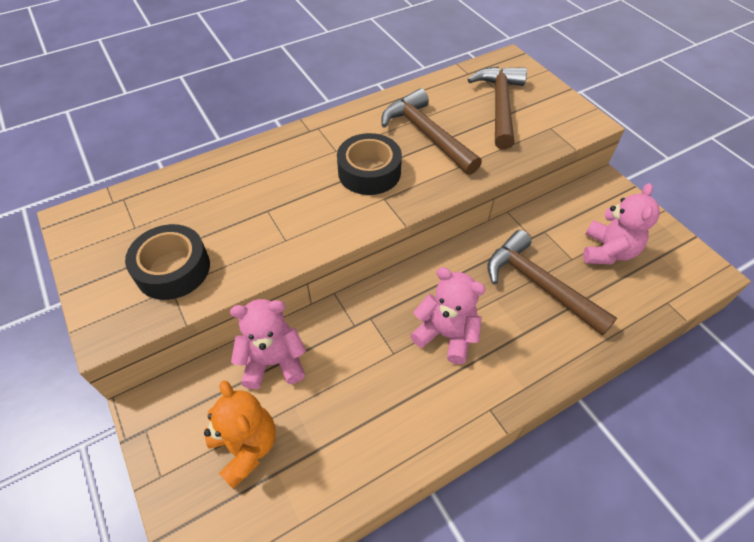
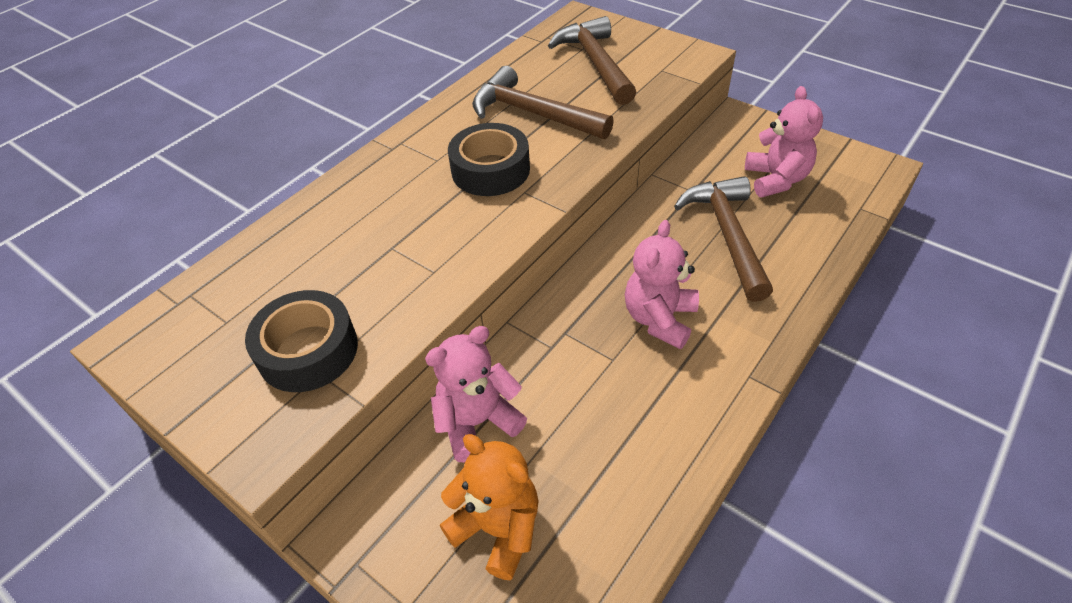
camera: 20 degrees left, 5 degrees down
pink teddy bear [410,267,486,364] -> pink teddy bear turned 75 degrees counterclockwise [625,220,699,349]
brown hammer [487,230,617,336] -> brown hammer turned 60 degrees clockwise [674,176,773,302]

